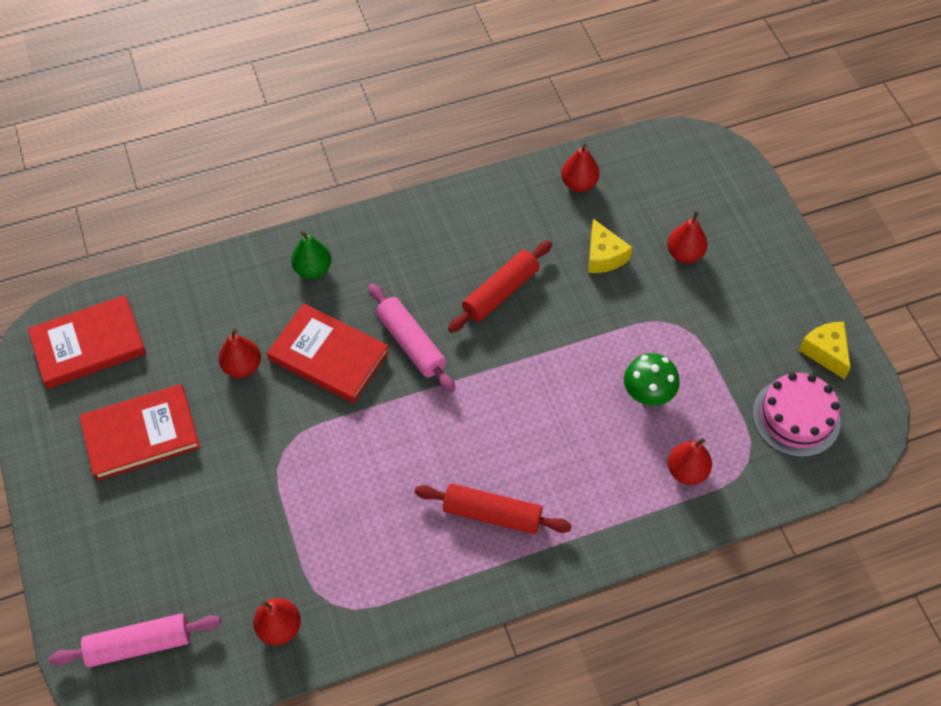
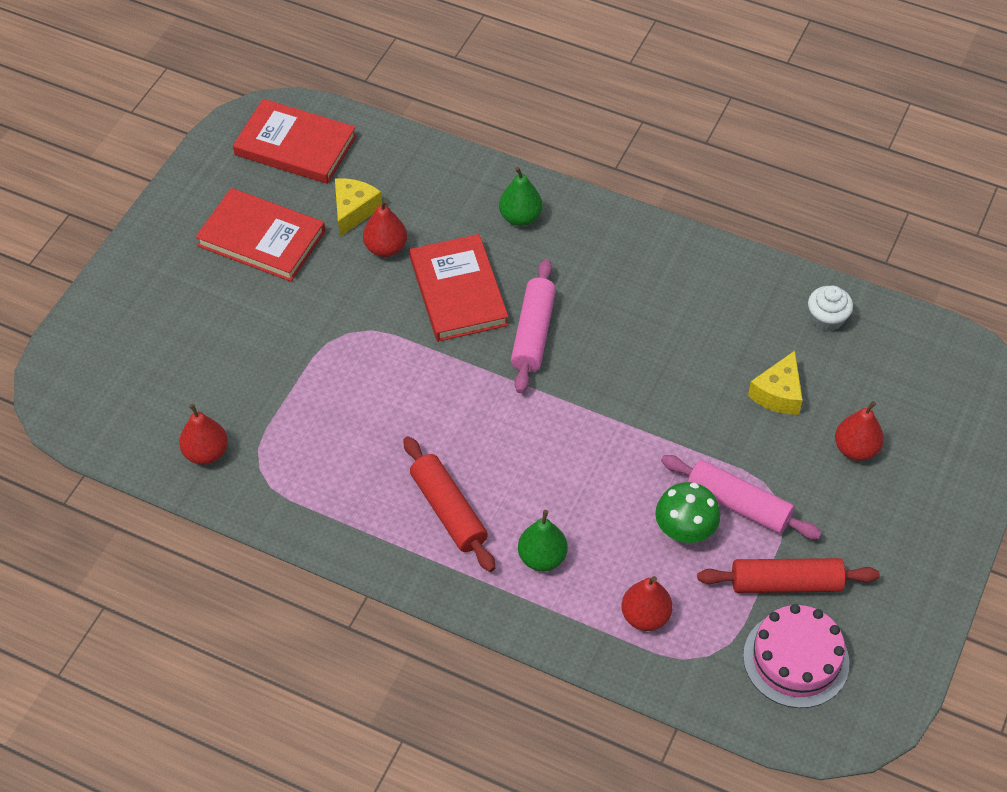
camera: 45 degrees right, 5 degrees down
pink rolling pin [49,613,221,667] -> pink rolling pin moved to [661,455,822,539]
red rolling pin [448,240,552,333] -> red rolling pin moved to [697,558,880,593]
red pear [561,144,600,192] -> white cupcake [808,286,853,332]
yellow cheese [798,322,851,380] -> yellow cheese moved to [335,178,382,237]
none -> green pear [518,510,568,571]

